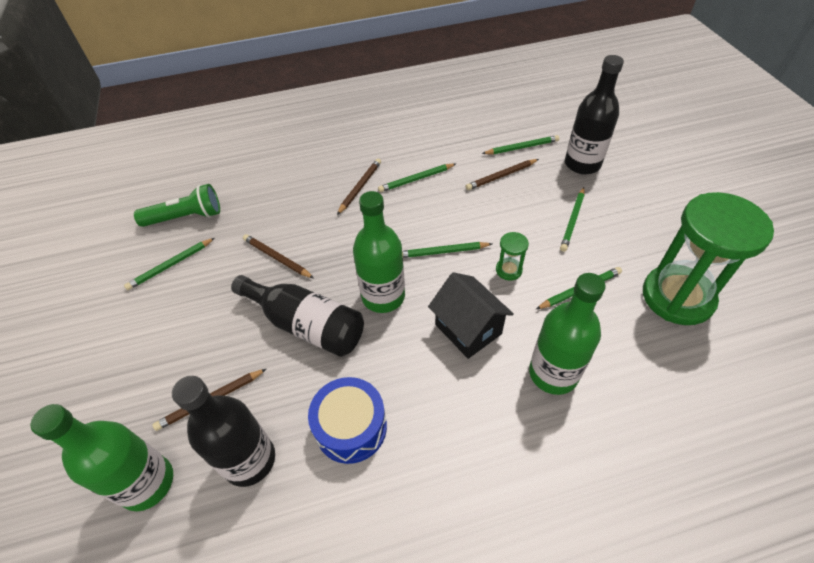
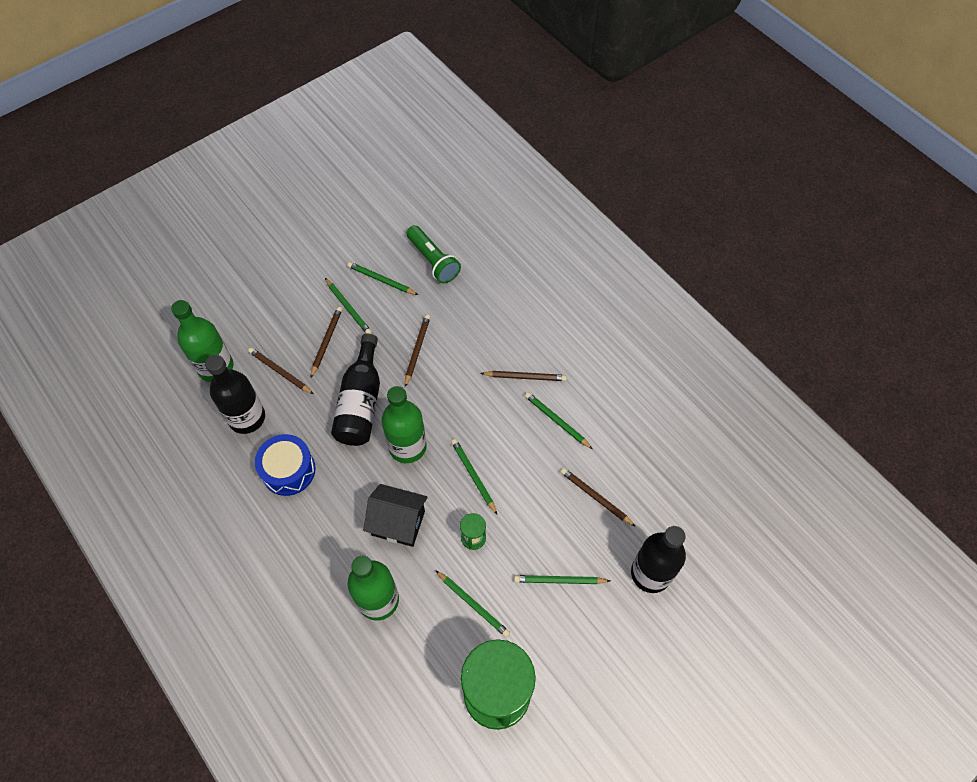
camera: 65 degrees right, 10 degrees up
black house [428,272,514,359] -> black house turned 75 degrees clockwise [363,484,428,547]
green pencil [482,135,559,154] -> green pencil moved to [325,278,372,334]
none -> brown pencil [310,307,342,378]

